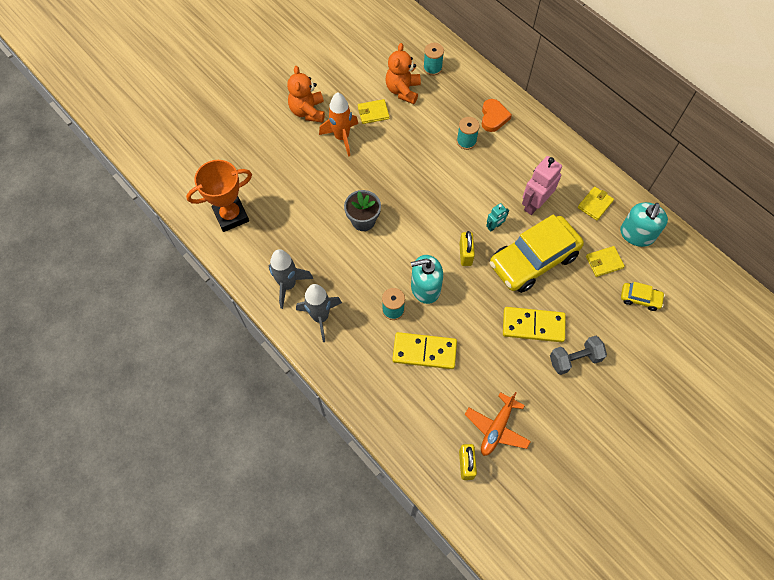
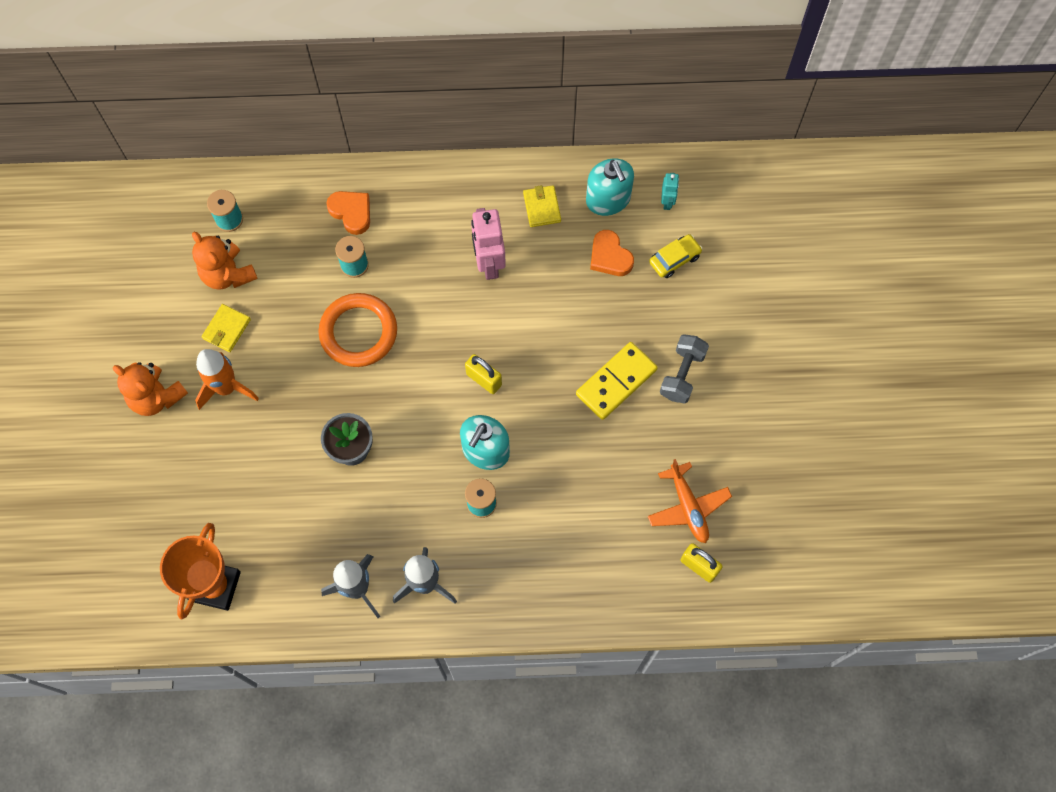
camera: 50 degrees left, 5 degrees up
yellow domino [392,332,457,369] -> none
turquoise robot [486,203,509,232] -> turquoise robot moved to [661,173,679,210]
yellow car [490,214,584,293] -> none
yellow wallet [586,246,625,277] -> orange heart [590,230,634,276]
none -> orange ring [318,293,397,367]

